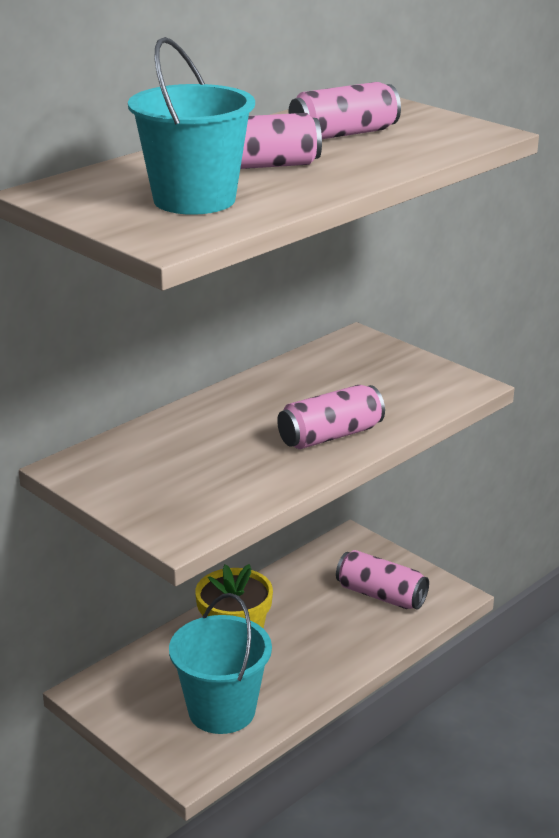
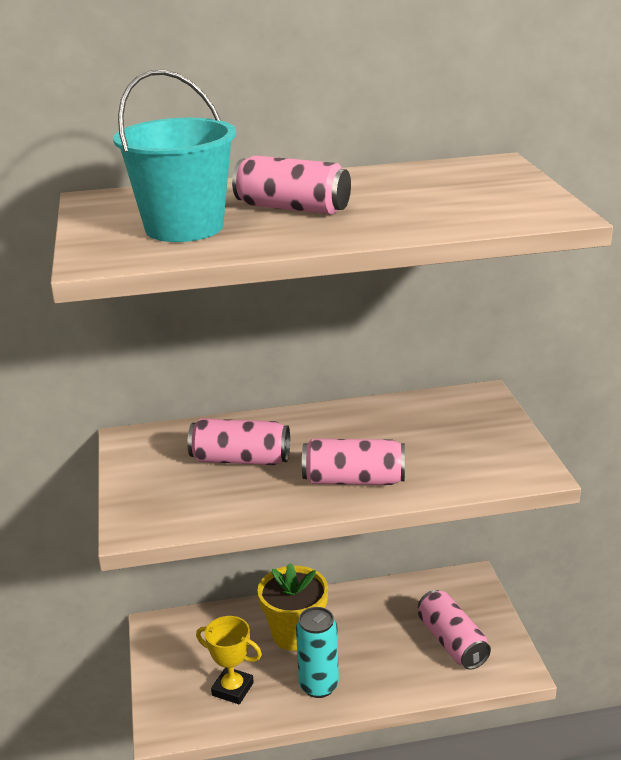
camera: 35 degrees right, 0 degrees up
turquoise bucket [169,593,272,734] -> yellow trophy [196,616,262,704]
pink can [288,82,401,139] -> pink can moved to [187,418,290,465]
none -> turquoise can [296,607,339,698]

